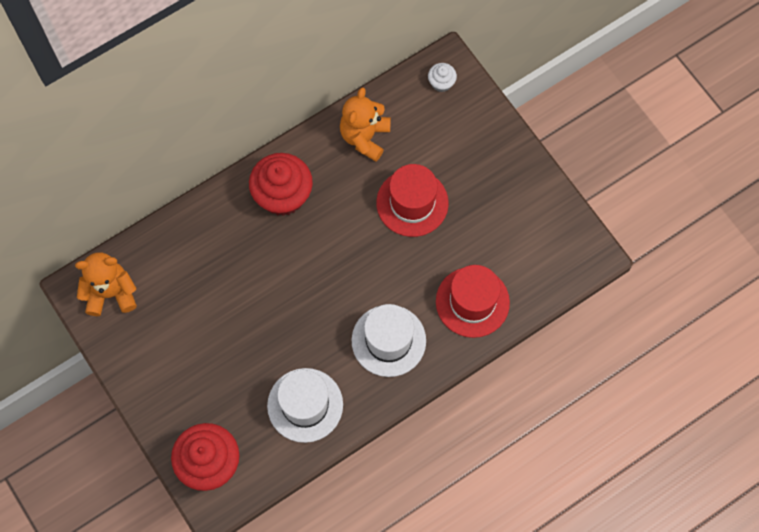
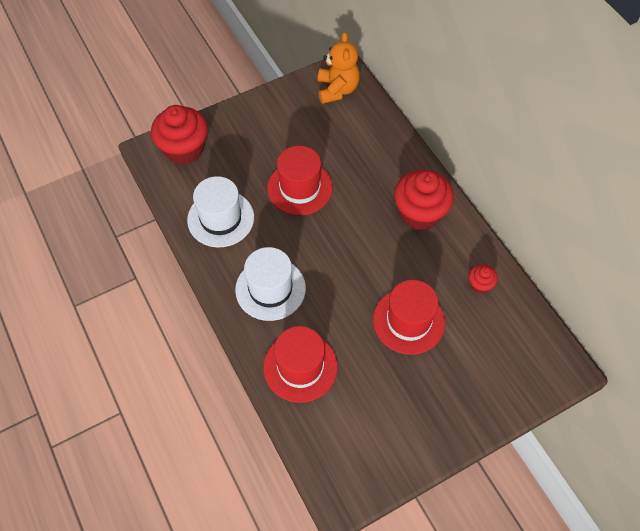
camera: 95 degrees right, 10 degrees down
orange teddy bear [340,87,391,161] -> red cupcake [469,264,498,294]
white cupcake [428,63,457,92] -> none
none -> red hat [267,146,333,216]

